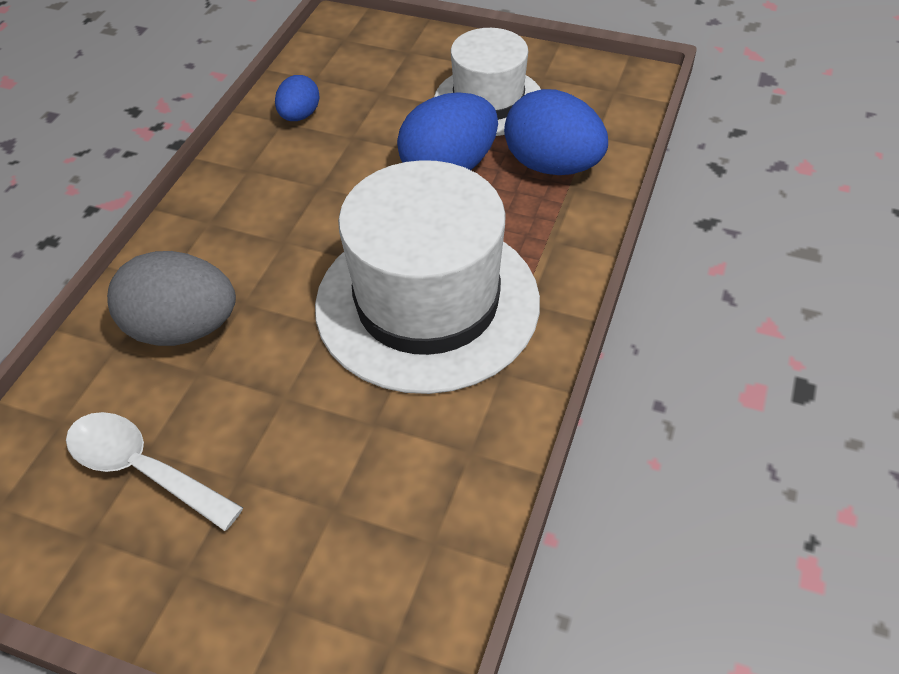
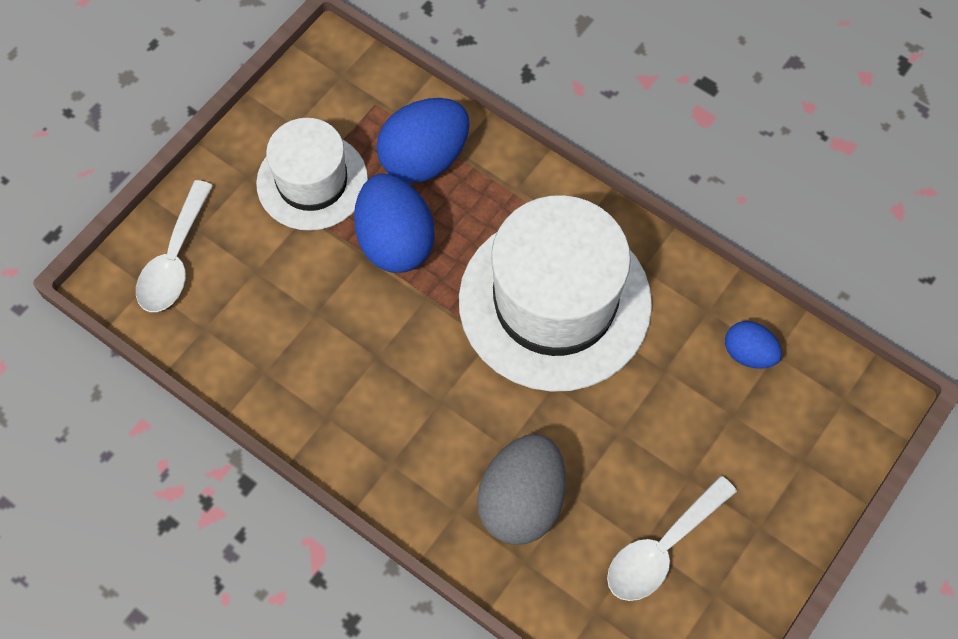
camera: 75 degrees left, 15 degrees up
blue egg [275,75,320,121] -> blue egg moved to [725,321,782,369]
none -> white spoon [136,180,213,312]

